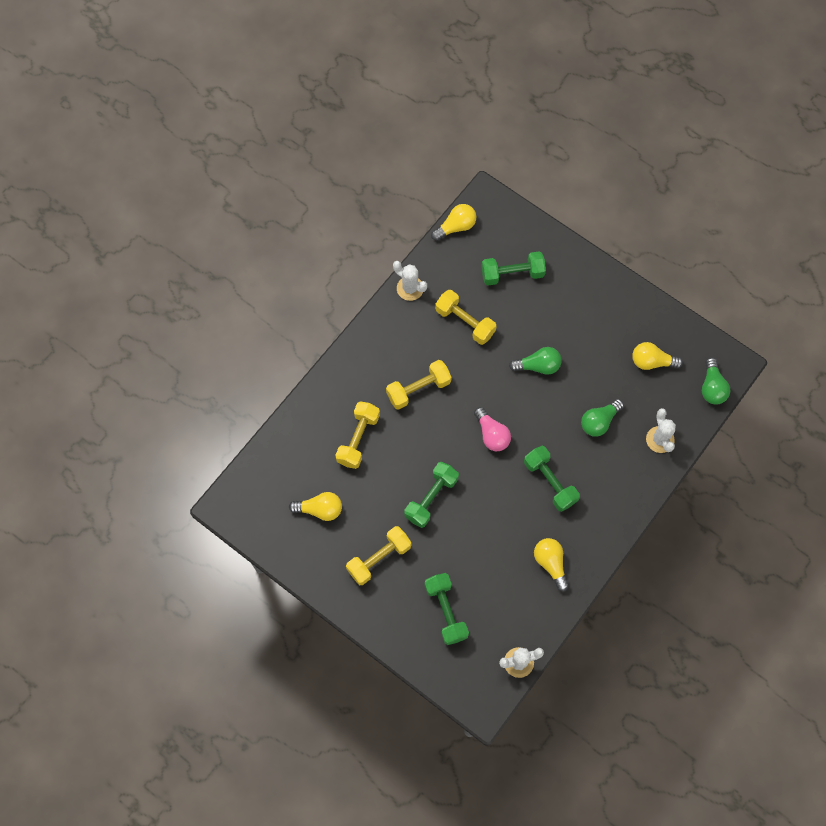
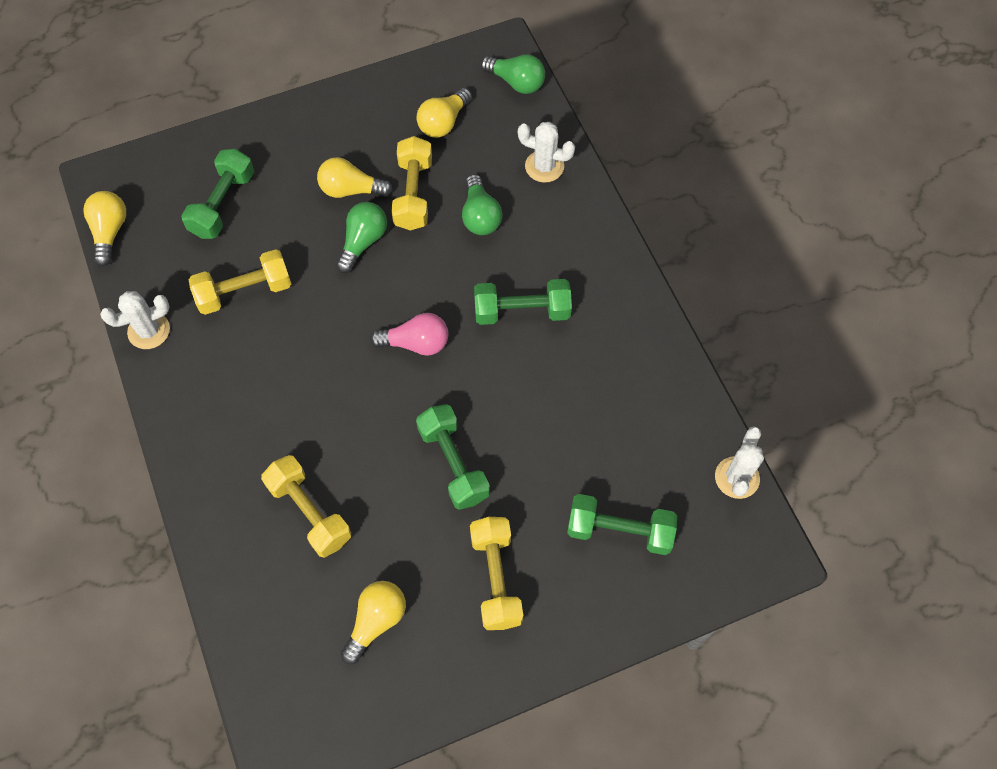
camera: 60 degrees left, 5 degrees down
yellow dumbbell [386,360,452,410] -> yellow dumbbell moved to [391,136,432,231]
yellow light bulb [534,538,569,591] -> yellow light bulb moved to [317,157,393,198]

